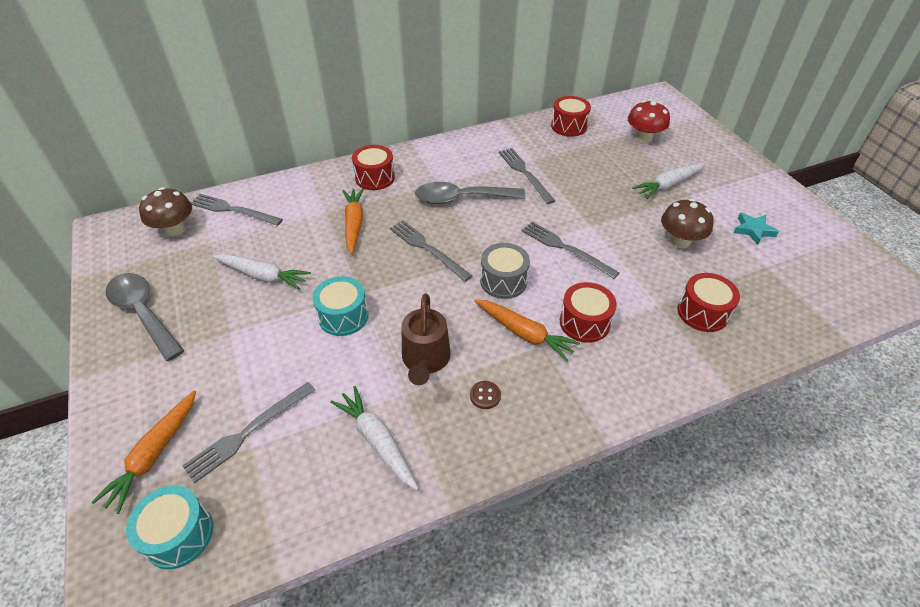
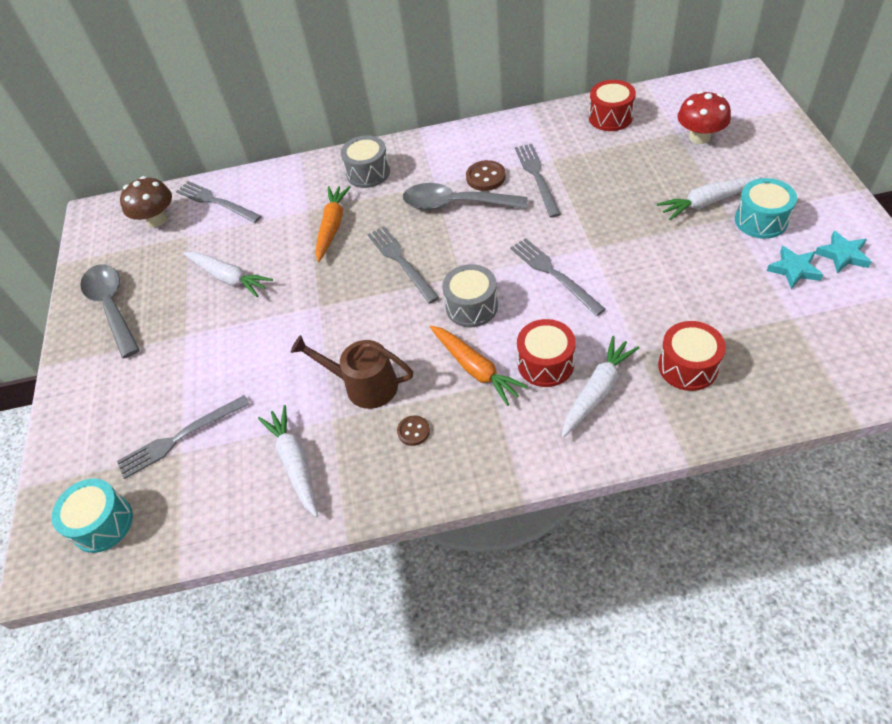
camera: 20 degrees right, 5 degrees up
orange carrot [91,390,196,514] -> none
turquoise drum [313,276,369,336] -> turquoise drum moved to [735,178,797,239]
red drum [352,145,395,190] -> grey drum [341,135,390,188]
brown watering can [401,294,451,385] -> brown watering can turned 90 degrees clockwise [291,335,413,409]
brown mushroom [661,199,714,248] -> none
none -> brown button [466,160,506,191]
none -> white carrot [562,336,639,438]
none -> turquoise star [815,231,872,273]

